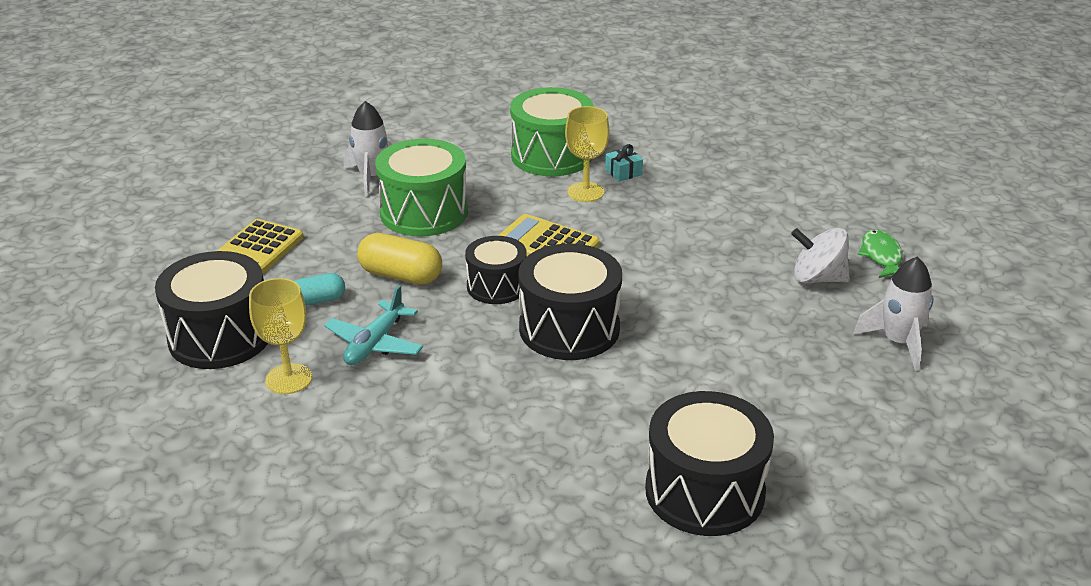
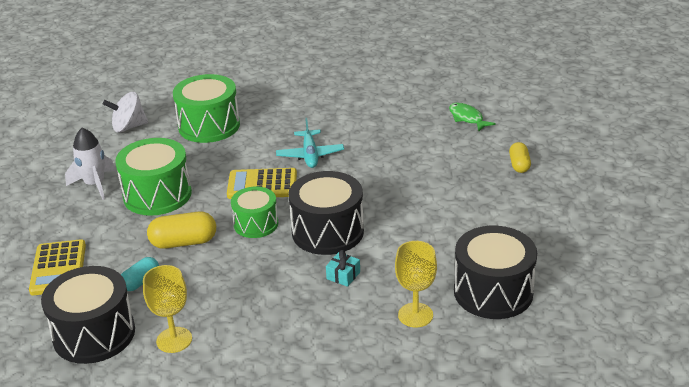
camera: 30 degrees left, 0 degrees up
turquoise plane [324,285,423,365] -> turquoise plane moved to [276,118,344,168]
black drum [465,236,527,304] -> green drum [231,187,278,238]
yellow goblet [565,106,609,202] -> yellow goblet moved to [395,241,437,327]
turquoise gift [605,144,643,182] -> turquoise gift moved to [326,250,360,287]
white spinning top [791,228,850,284] -> white spinning top moved to [103,92,148,133]
white rocket [853,257,934,371] -> yellow capsule [509,142,531,173]

